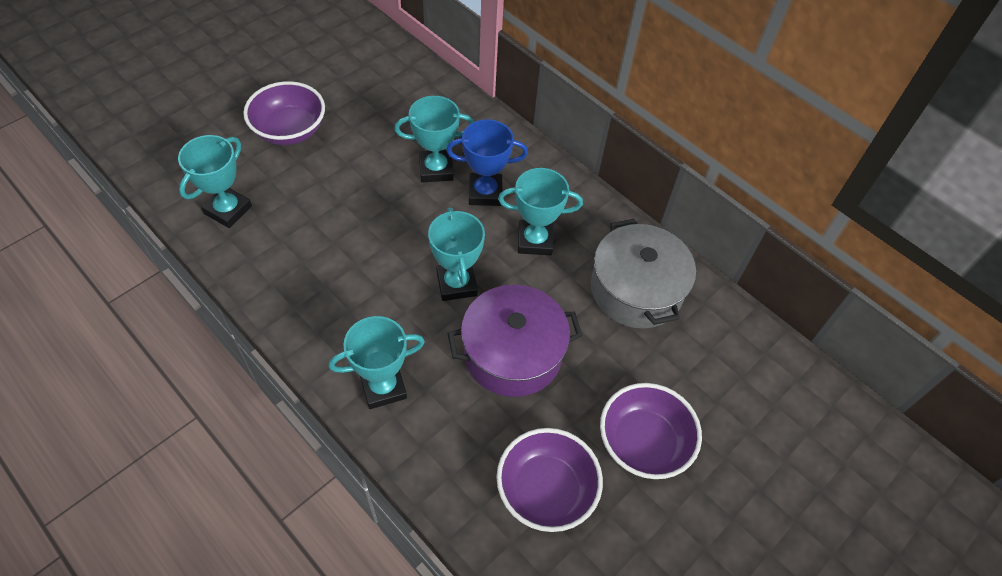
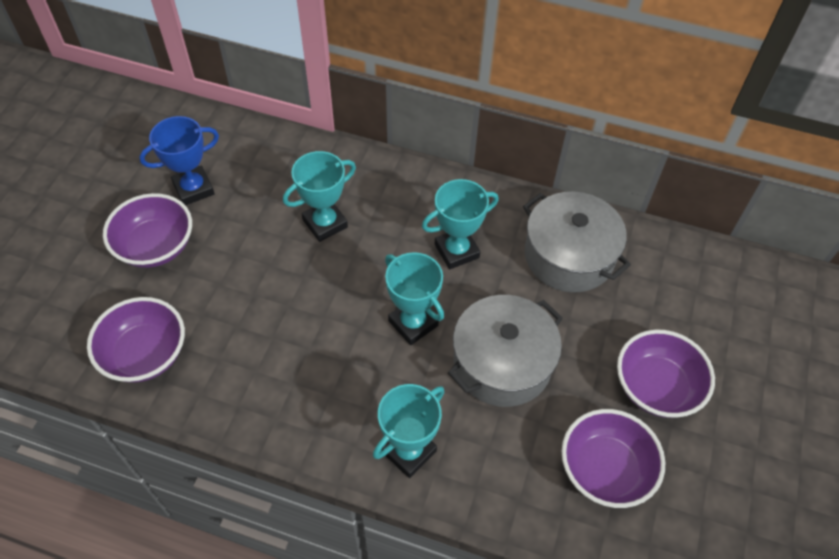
camera: 25 degrees left, 0 degrees up
turquoise trophy [178,135,252,228] -> purple bowl [87,297,185,383]
blue trophy [446,119,528,206] -> blue trophy moved to [139,116,219,205]
purple pot [447,285,583,397] -> grey pot [448,295,563,407]

